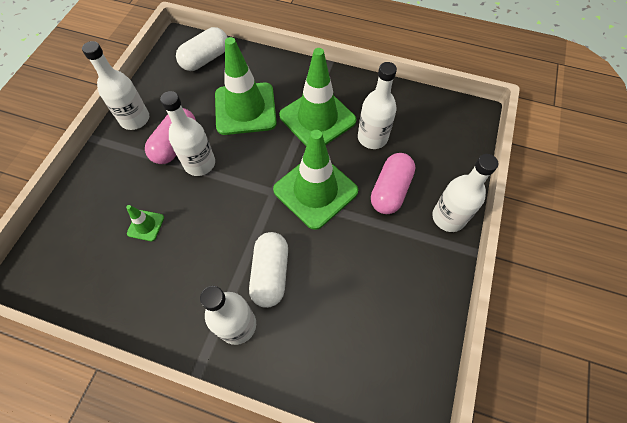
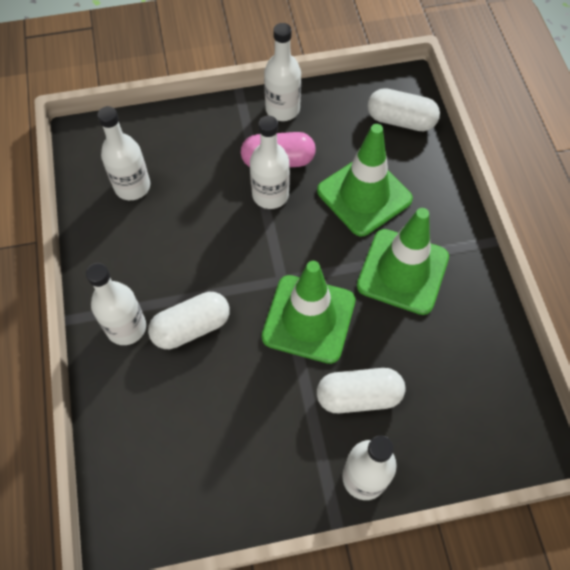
camera: 60 degrees right, 0 degrees up
green traffic cone [126,205,164,241] -> none
white bottle [358,62,397,149] -> white bottle moved to [97,106,150,200]
pink capsule [371,153,415,214] -> white capsule [317,368,406,413]

